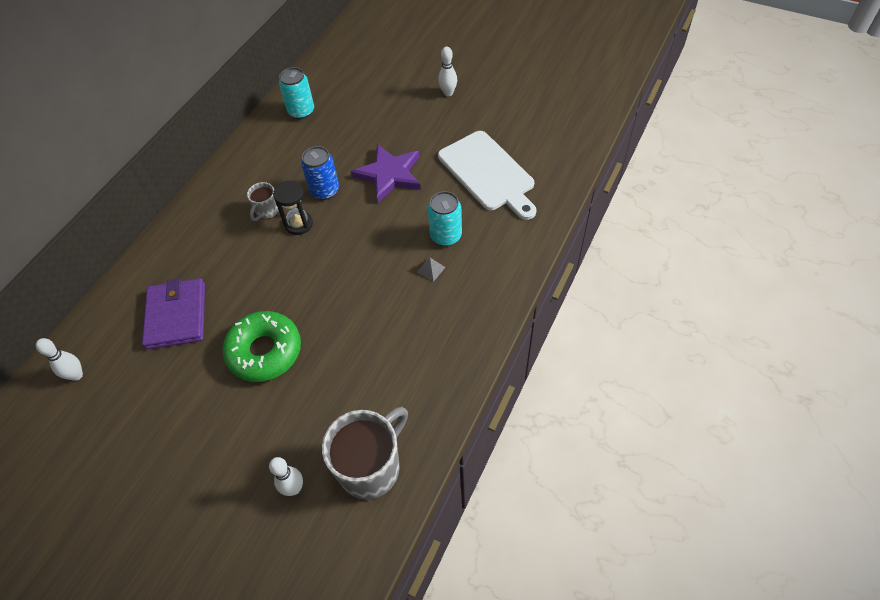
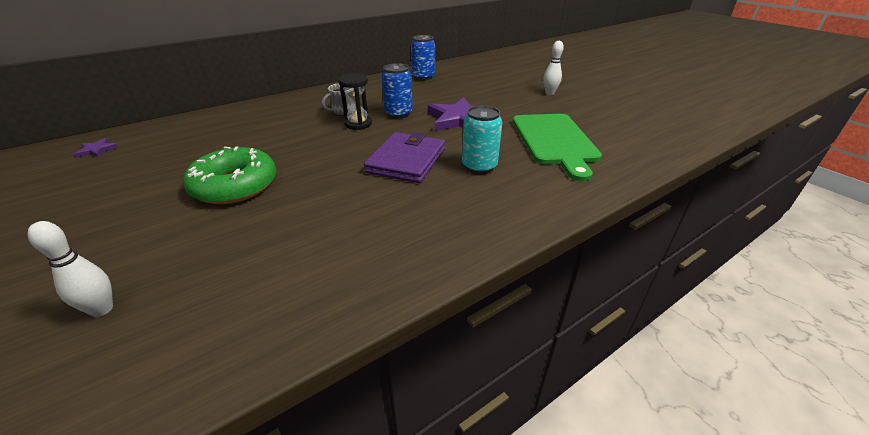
camera: 25 degrees right, 20 degrees down
white bowling pin [36,338,83,381] -> purple star [74,138,118,158]
purple wallet [142,278,205,350] -> purple wallet moved to [364,132,445,183]
turquoise can [279,67,314,119] -> blue can [411,35,435,81]
grey mug [322,407,408,500] -> none
grey pyramid [417,258,446,282] -> none
white cutting board [438,131,536,220] -> green cutting board [513,114,602,181]

